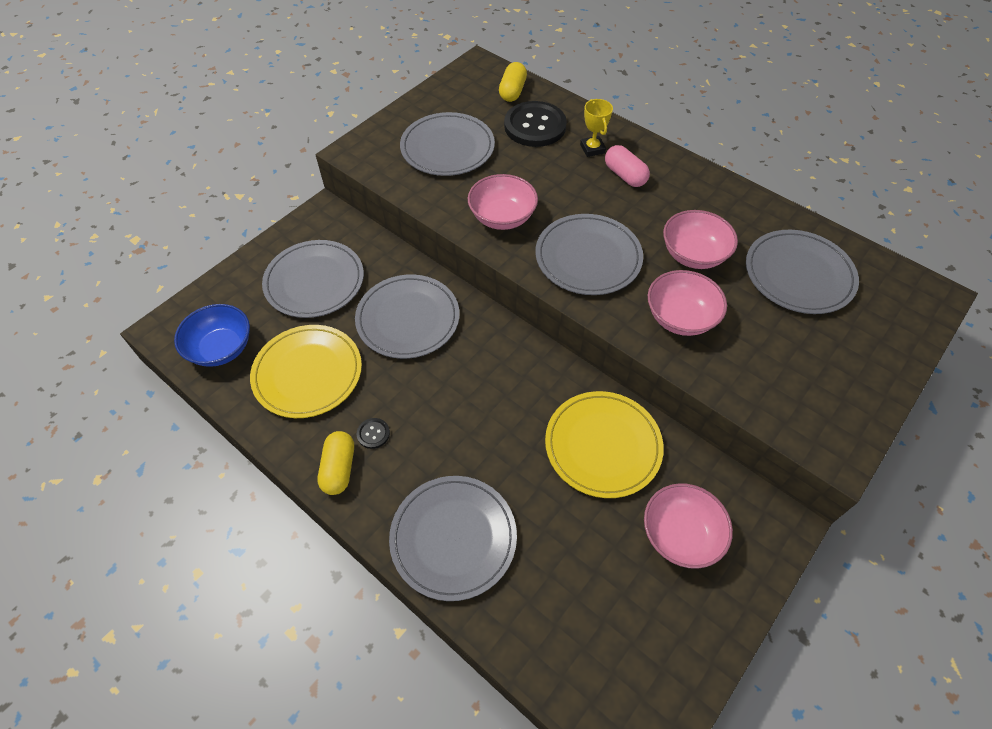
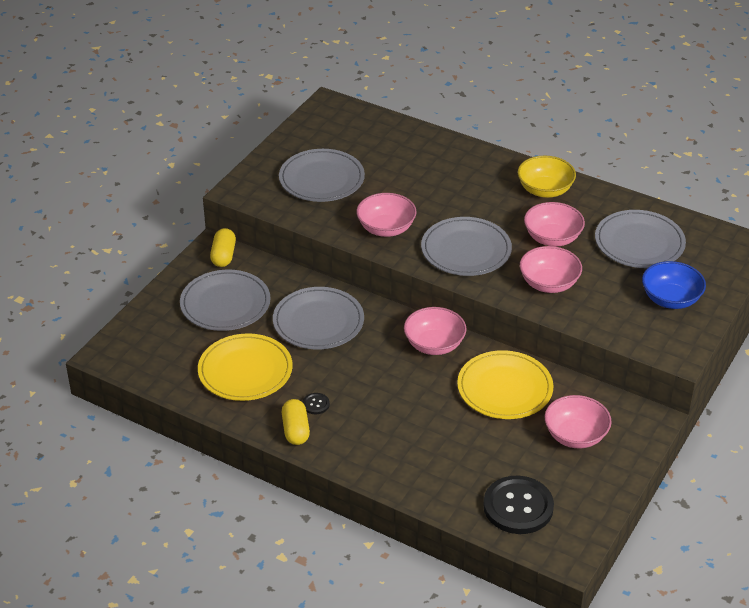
camera: 10 degrees left, 15 degrees down
blue bowl [174,304,250,367] -> blue bowl moved to [642,261,706,309]
grey plate [389,476,517,601] -> none
yellow capsule [499,62,527,102] -> yellow capsule moved to [210,228,236,267]
black button [504,101,567,147] -> black button moved to [483,476,554,534]
yellow trophy [580,99,613,157] -> none
pink capsule [605,145,650,187] -> none
none -> pink bowl [404,307,467,355]
none -> yellow bowl [518,155,576,198]

